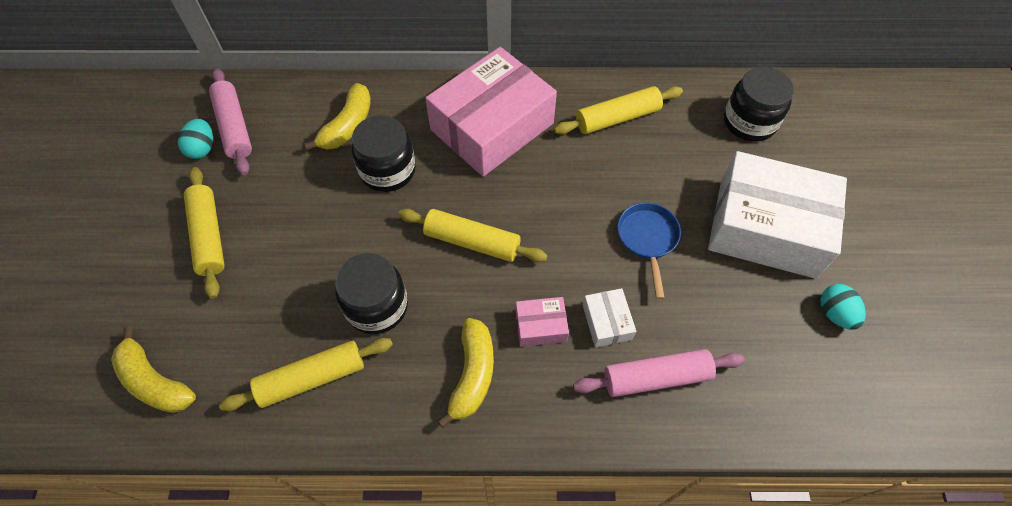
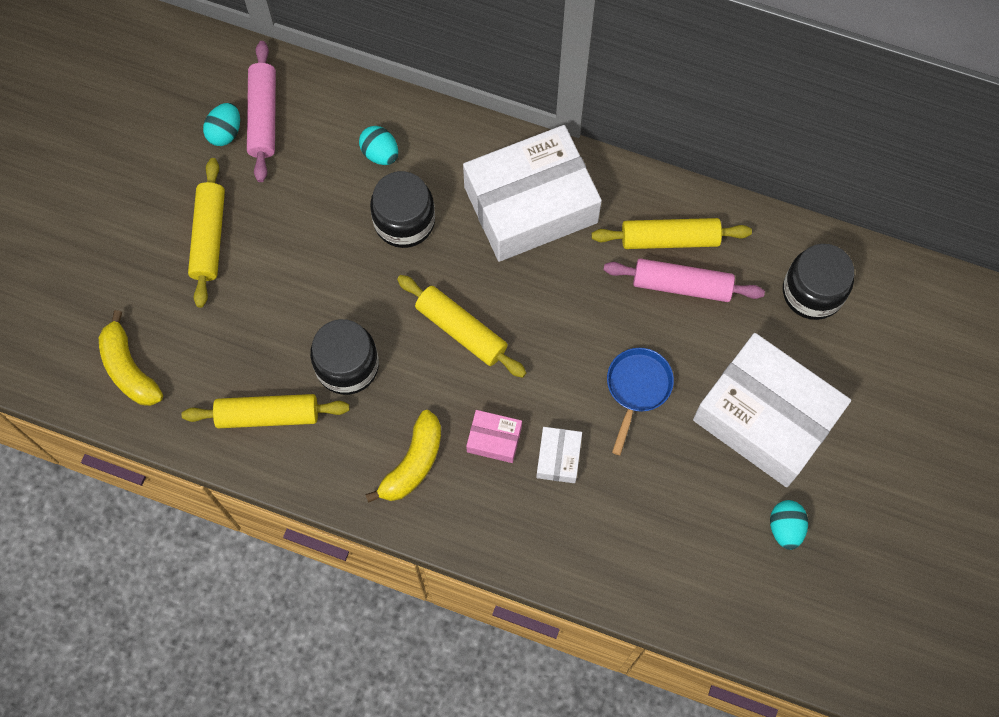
camera: 20 degrees right, 10 degrees up
yellow banana [304,83,371,151] -> turquoise egg [359,126,398,165]
pink box [425,47,557,177] -> white box [463,125,602,262]
pink rolling pin [573,349,745,397] -> pink rolling pin moved to [604,259,765,302]

